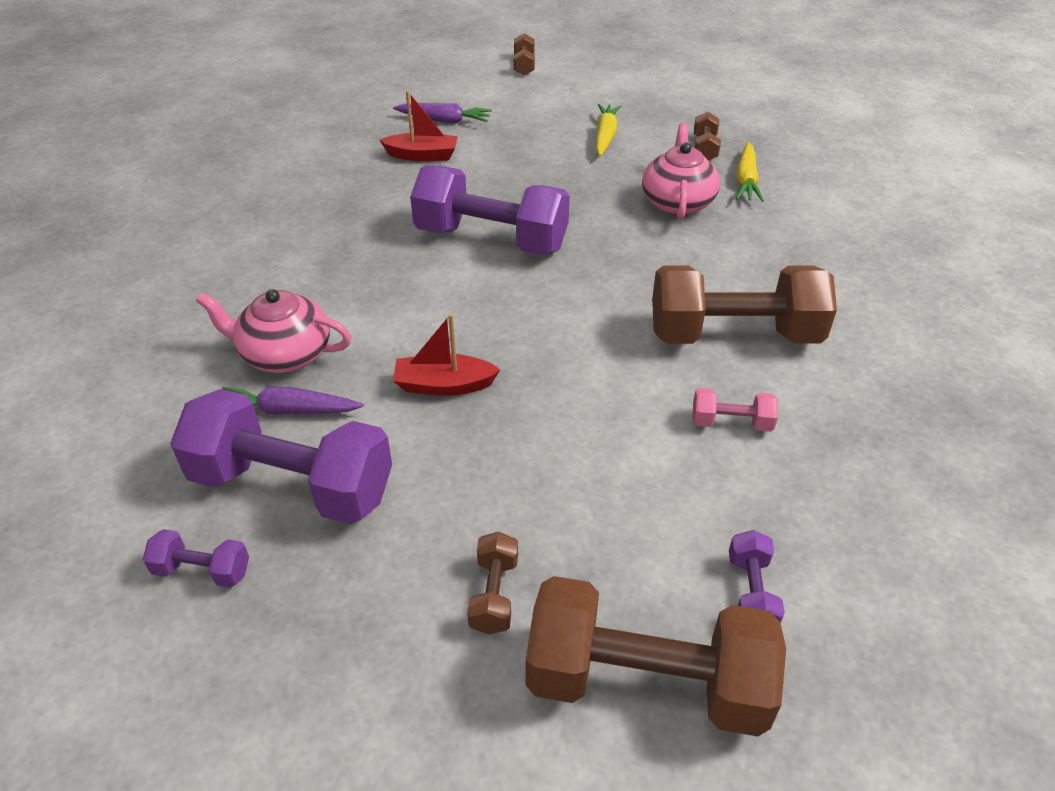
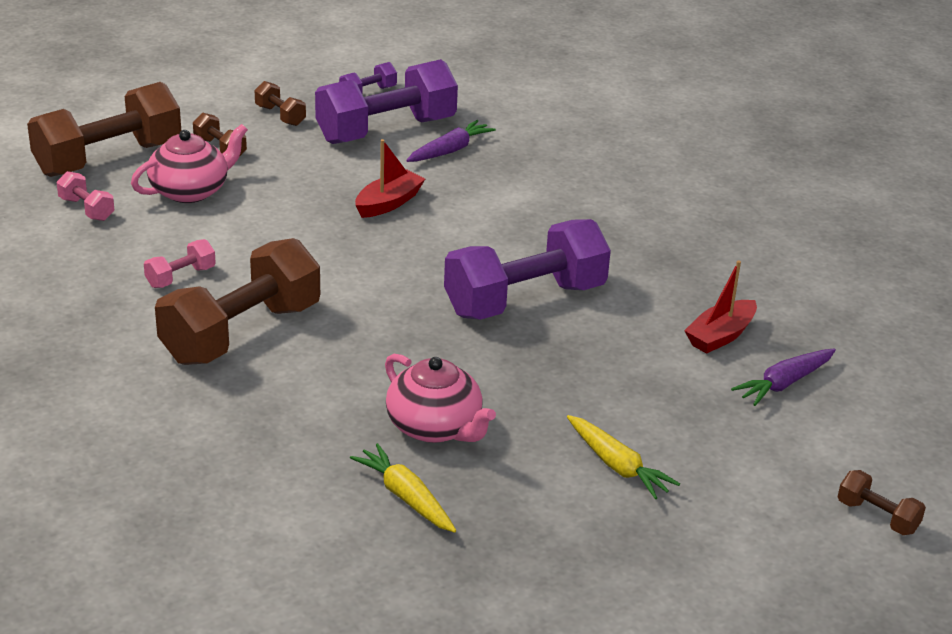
camera: 130 degrees right, 10 degrees down
pink teapot [196,289,351,373] -> pink teapot moved to [131,124,248,203]
brown dumbbell [694,112,721,160] -> brown dumbbell moved to [255,81,306,126]
purple dumbbell [729,530,785,623] -> pink dumbbell [57,171,114,221]

